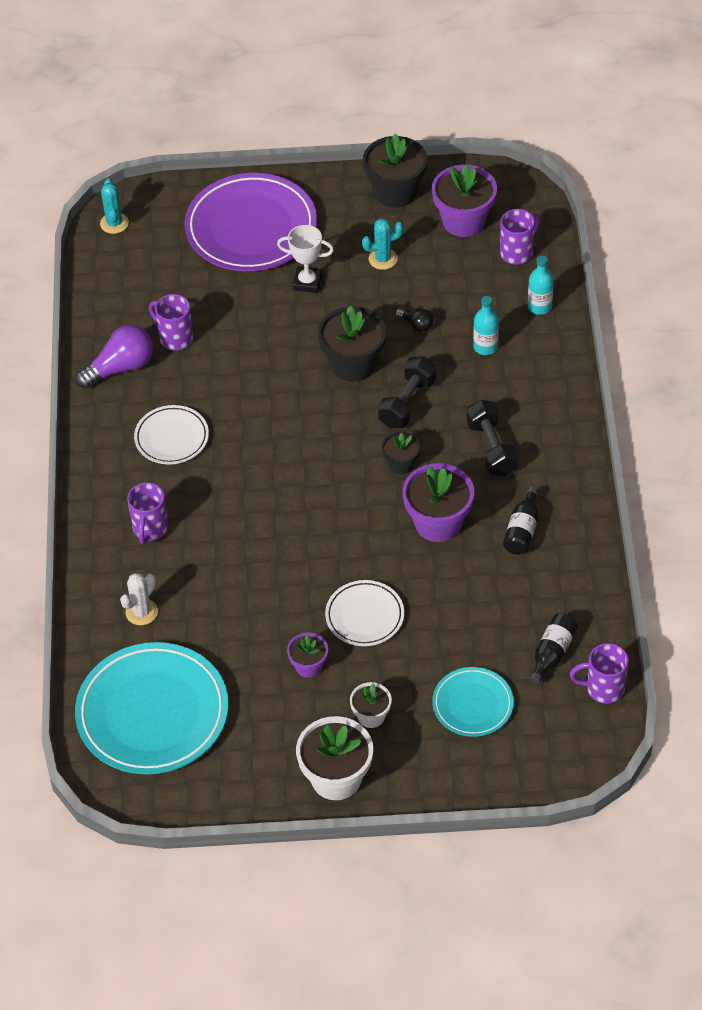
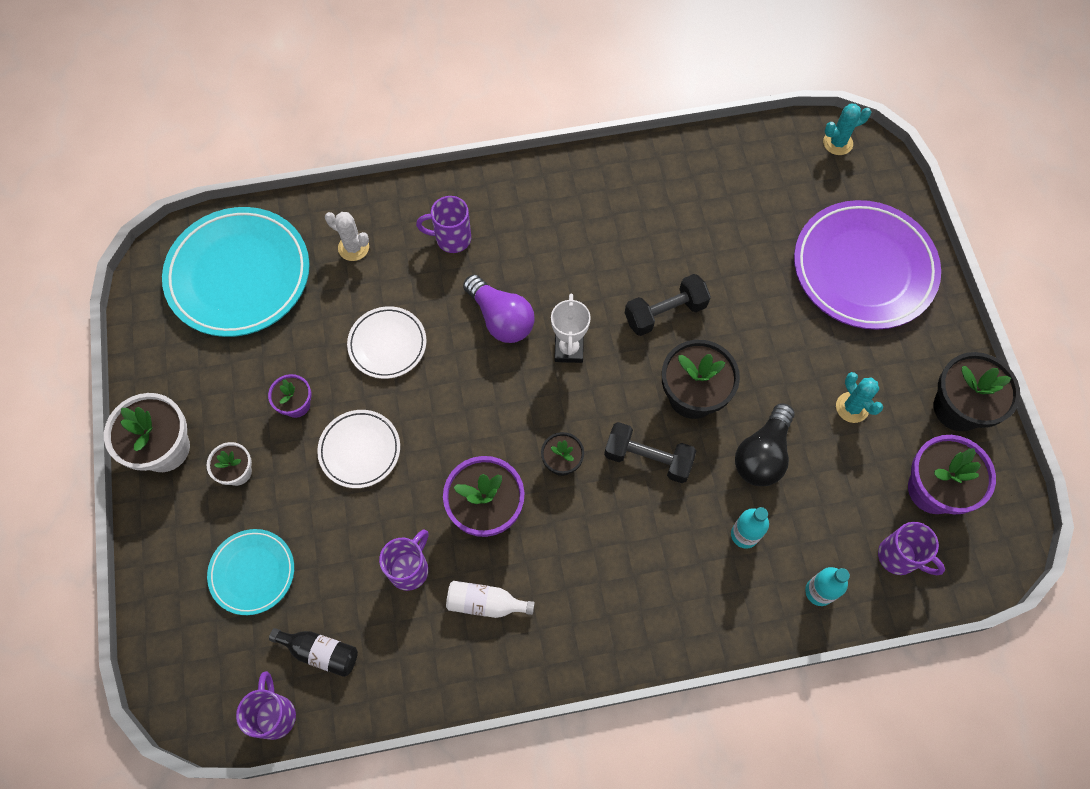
camera: 80 degrees right, 15 degrees up
purple light bulb [75,325,153,389] -> purple light bulb moved to [463,274,535,343]
white plate [134,405,209,465] -> white plate moved to [347,306,426,379]
purple mug [149,294,193,351] -> purple mug moved to [379,530,428,591]
white trophy [277,225,334,293] -> white trophy moved to [551,293,591,363]
black light bulb [395,308,434,332] -> black light bulb [735,403,795,486], size x1.96
black dumbbell [466,400,519,476] -> black dumbbell moved to [625,274,711,336]
black bottle [503,486,539,555] -> white bottle [446,581,535,618]

